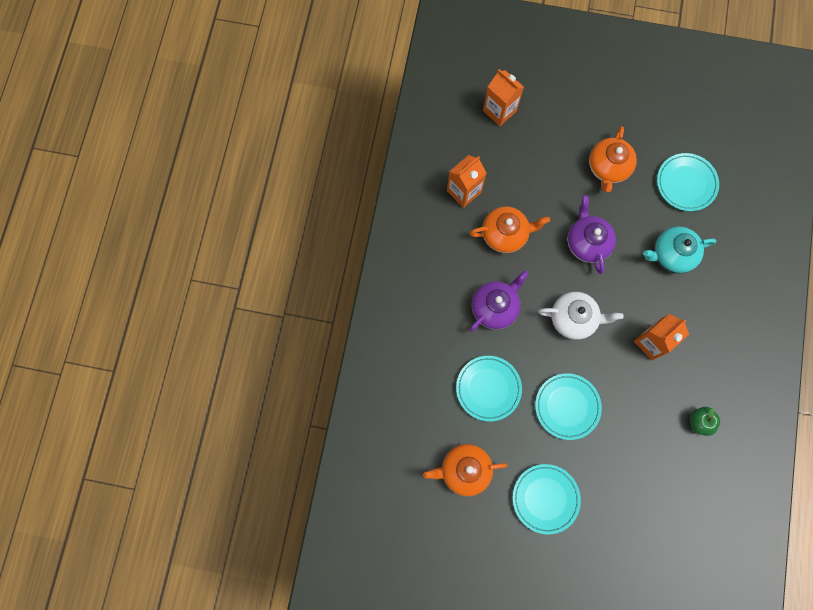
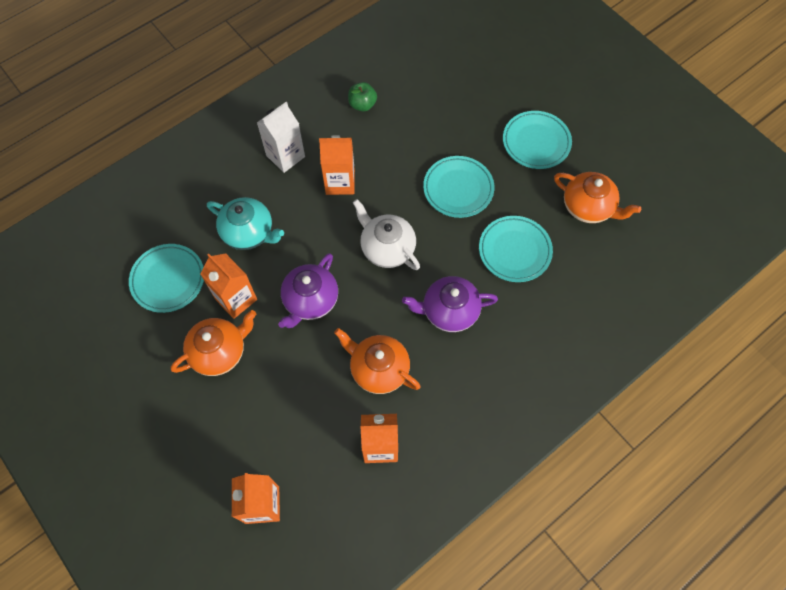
camera: 140 degrees left, 10 degrees down
none -> orange carton [200,254,257,319]
none -> white carton [257,102,305,173]

